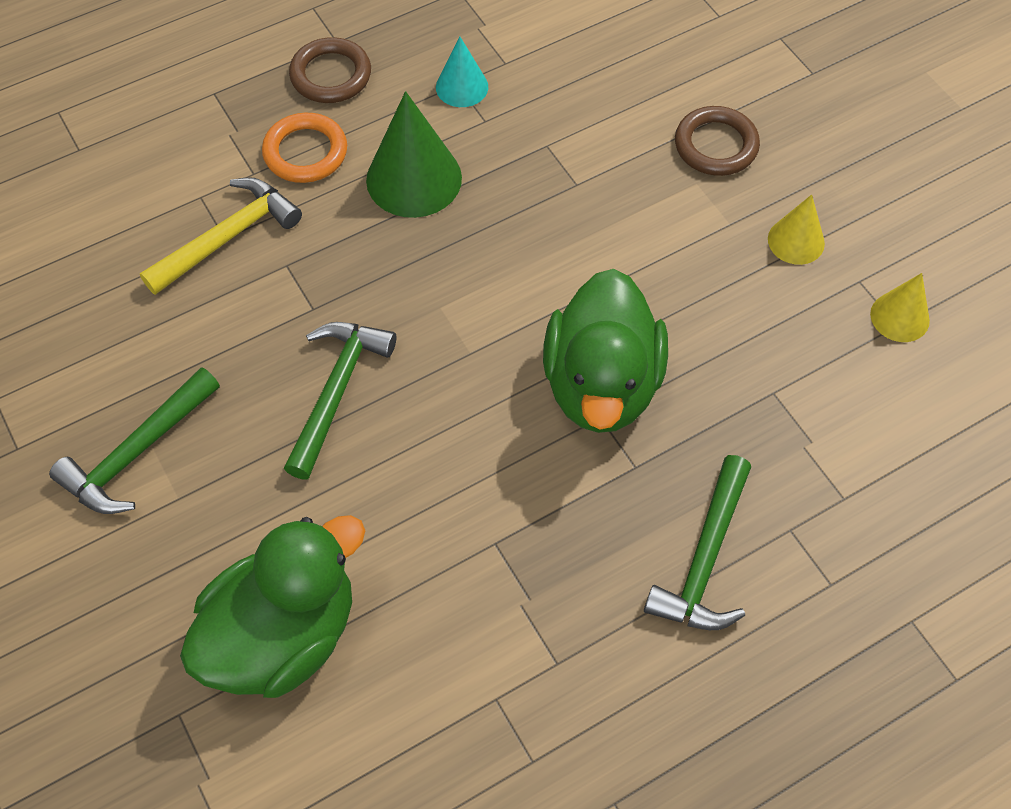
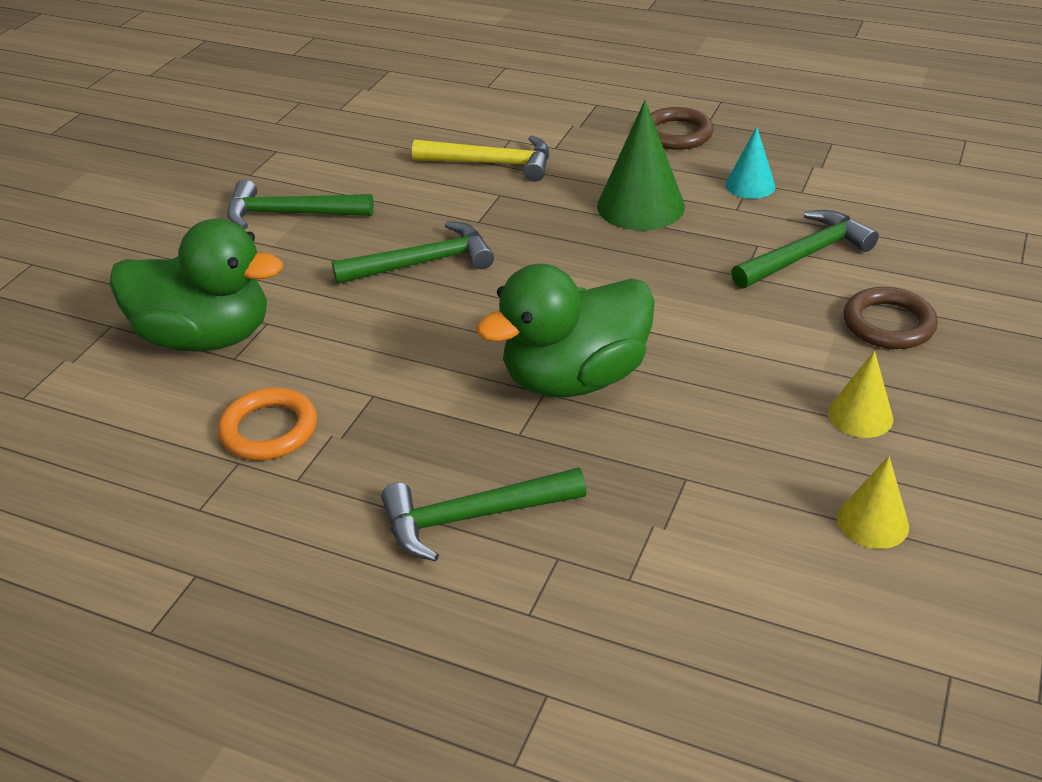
camera: 55 degrees right, 20 degrees down
orange ring [262,113,347,183] -> orange ring moved to [218,388,317,460]
none -> green hammer [731,210,879,289]

